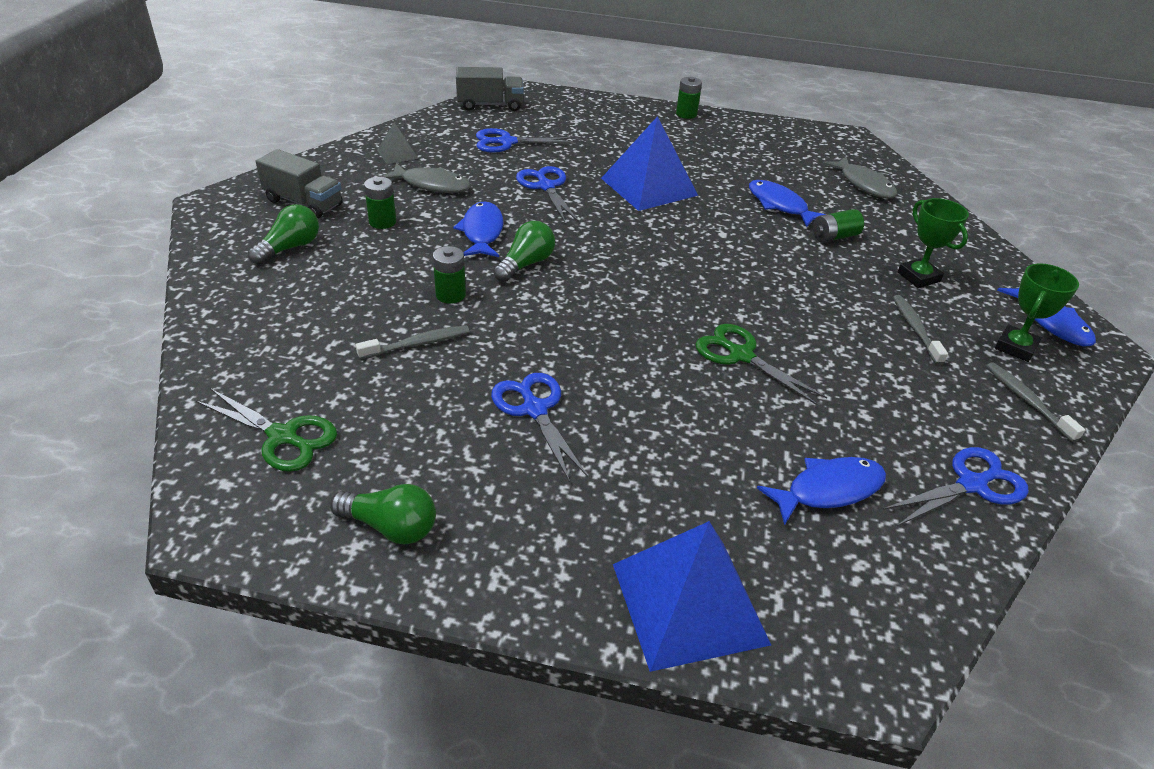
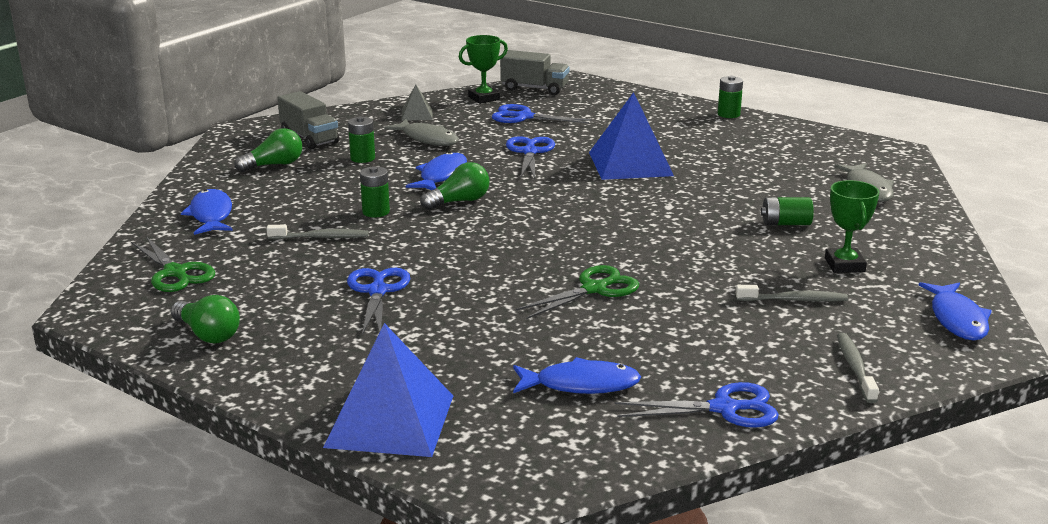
camera: 25 degrees right, 15 degrees down
green scissors [696,324,827,405] -> green scissors turned 75 degrees clockwise [516,265,639,319]
blue fish [749,180,826,227] -> blue fish moved to [181,189,233,235]
grey toothbrush [893,295,948,365] -> grey toothbrush turned 75 degrees clockwise [736,285,848,302]
green trophy [995,263,1079,362] -> green trophy moved to [459,35,508,104]

